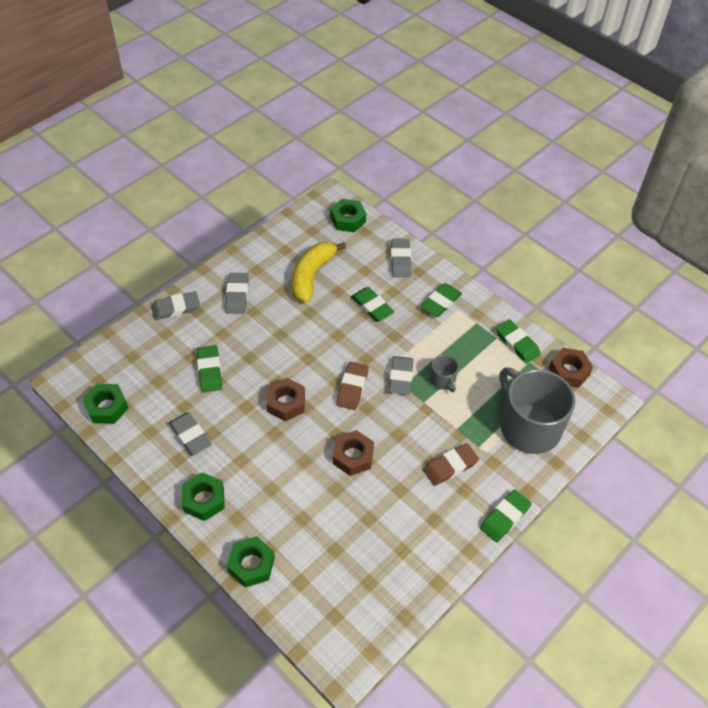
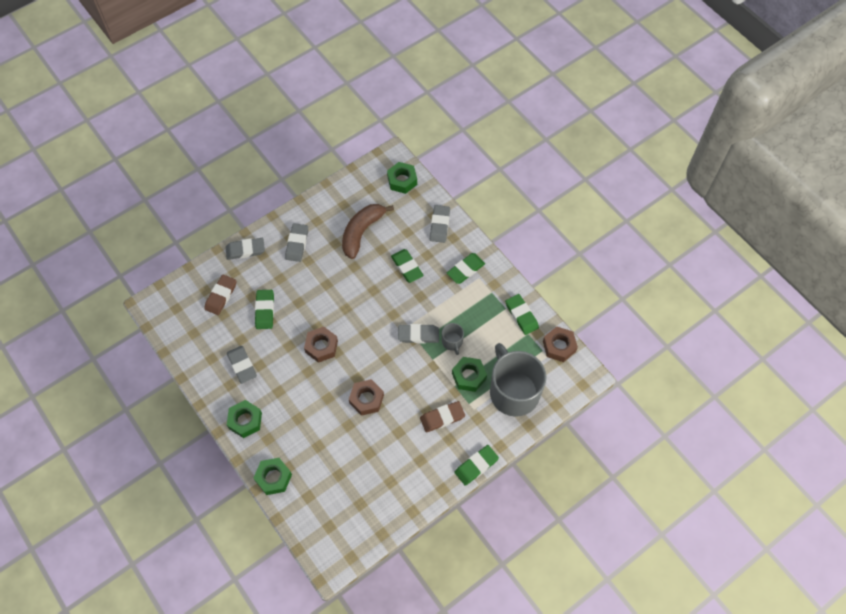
camera: 10 degrees right, 10 degrees up
green nut [83,384,128,424] -> green nut moved to [452,357,487,392]
yellow banana [292,242,346,303] -> brown banana [342,204,394,259]
brown eraser [336,362,369,410] -> brown eraser moved to [204,275,237,315]
grey eraser [389,356,414,395] -> grey eraser turned 75 degrees clockwise [398,324,439,343]

